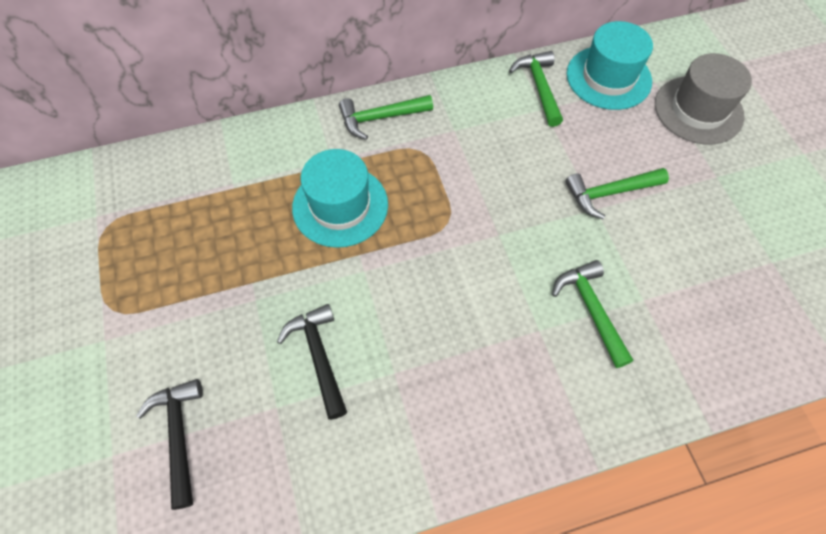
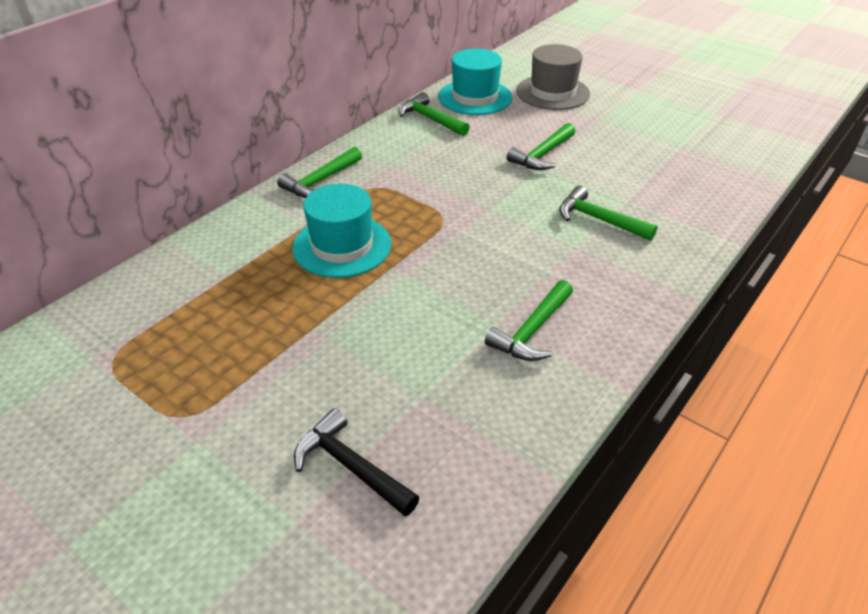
camera: 35 degrees left, 20 degrees down
black hammer [277,304,347,420] -> none
none -> green hammer [485,280,573,361]

